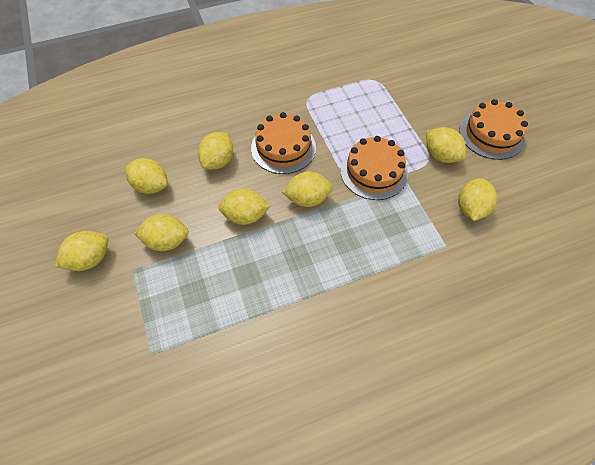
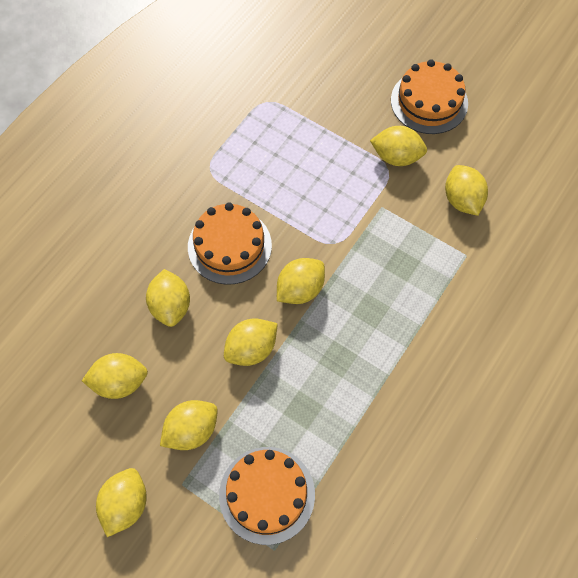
camera: 35 degrees left, 5 degrees up
orange cake [341,136,408,200] -> orange cake moved to [219,447,315,545]

